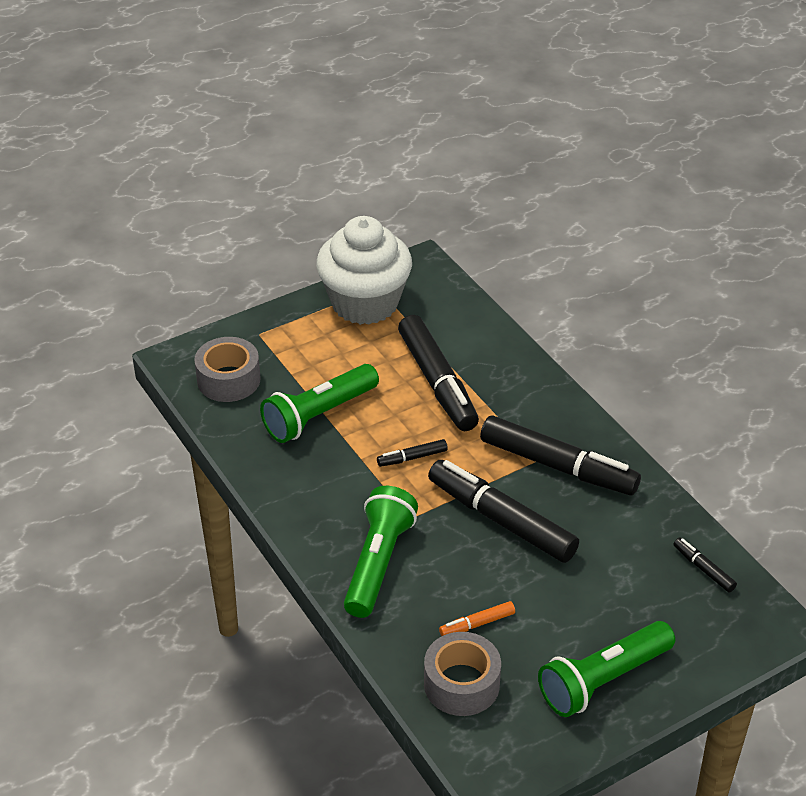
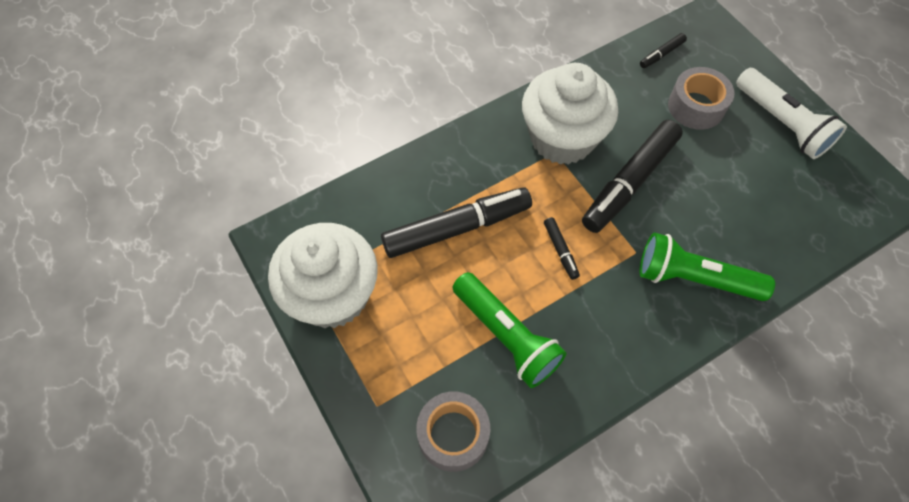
camera: 90 degrees left, 20 degrees up
grey tape [424,632,501,716] -> grey tape moved to [668,67,734,130]
orange marker [439,601,515,636] -> none
black marker [480,416,641,495] -> white cupcake [522,63,618,165]
green flashlight [538,621,675,717] -> white flashlight [736,68,847,159]

